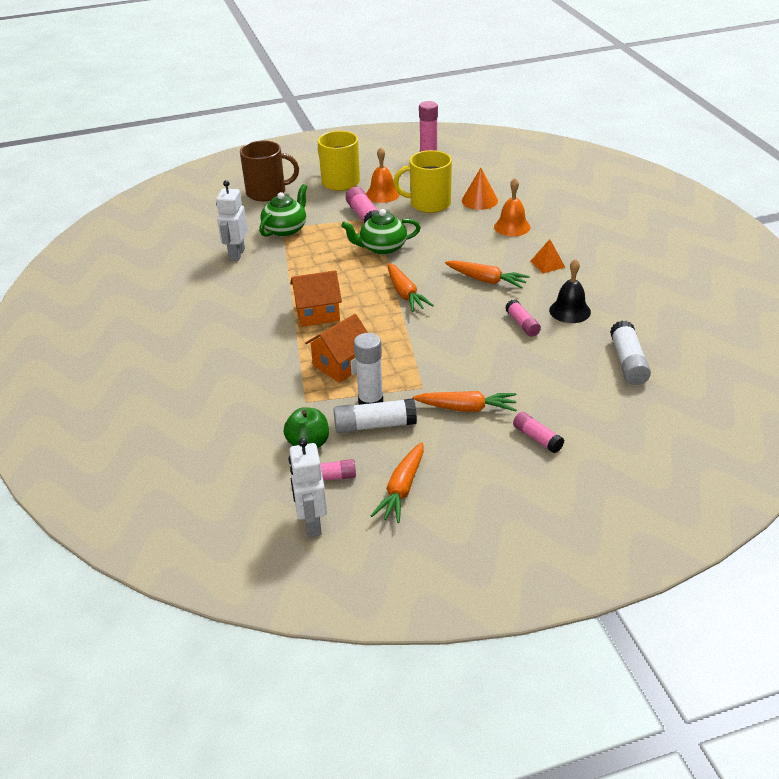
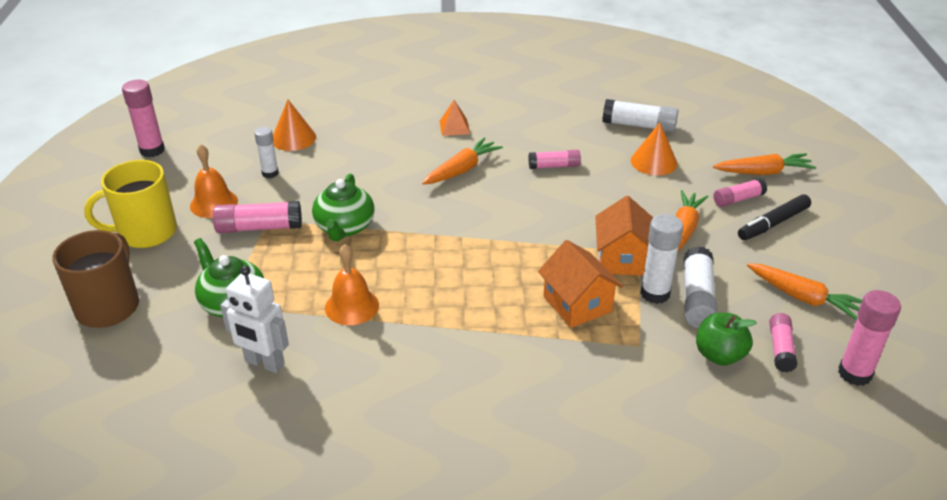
camera: 75 degrees left, 0 degrees up
white robot [288,438,327,537] -> pink glue stick [838,290,901,386]
orange house [290,270,342,327] -> orange house moved to [595,196,653,276]
orange carrot [388,263,434,312] -> orange carrot moved to [713,153,816,175]
yellow mug [393,150,452,213] -> white glue stick [254,127,279,178]
orange bell [494,178,531,236] -> orange bell moved to [325,244,379,325]
black bell [549,259,591,323] -> none
none -> orange cone [631,122,678,175]
none -> black marker [738,194,811,240]

